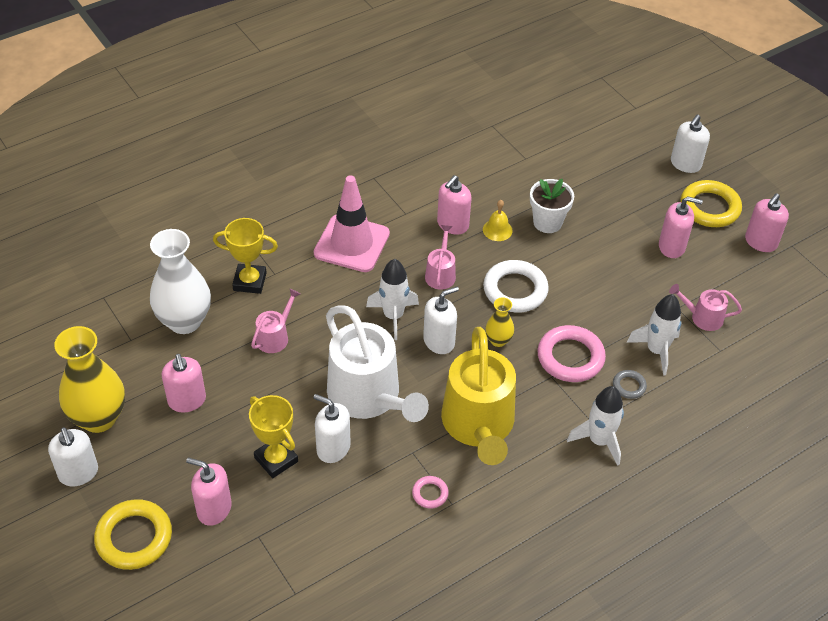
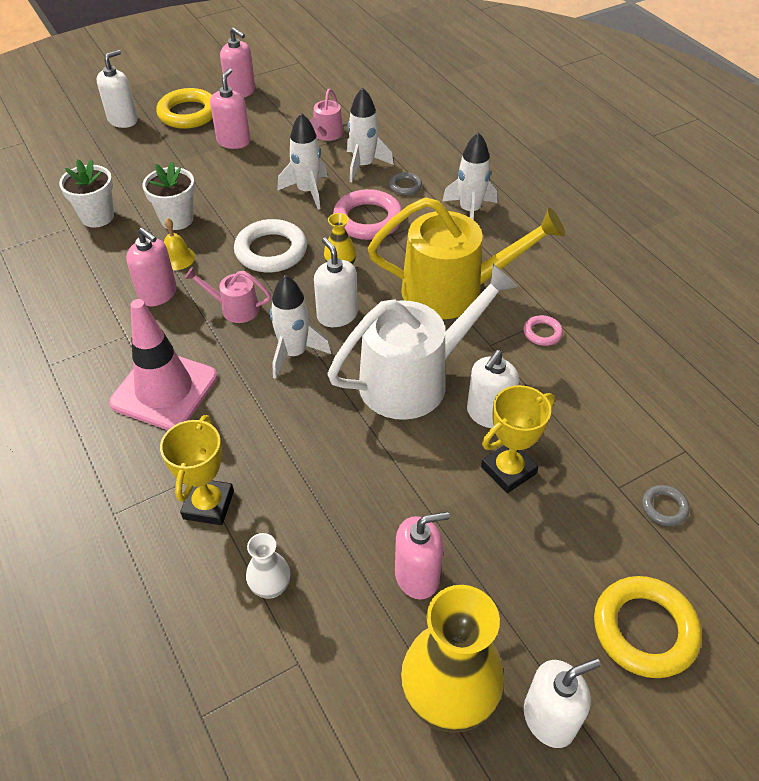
camera: 85 degrees left, 0 degrees up
white vase [150,229,211,334] -> white vase [246,533,290,599], size x0.49
pink soap dispenser [186,458,232,526] -> none
pink watering can [251,289,300,353] -> none
white soap dispenser [671,115,710,173] -> white soap dispenser turned 90 degrees counterclockwise [97,50,138,128]
none -> white flower pot [59,159,114,228]
none -> white rocket [277,113,328,210]
none -> grey ring [642,485,690,526]

